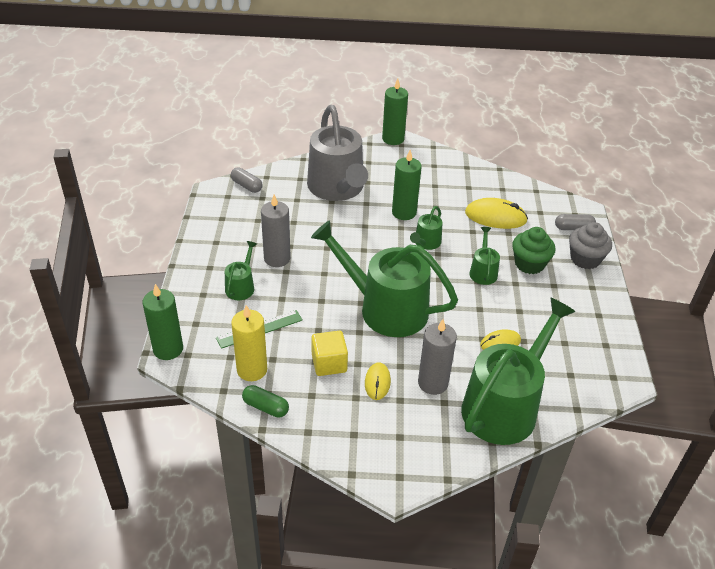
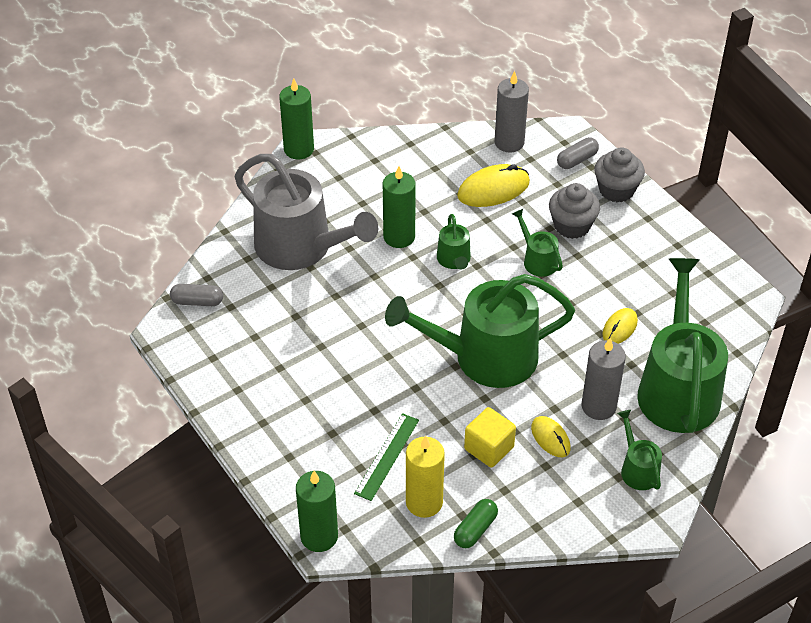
camera: 35 degrees left, 5 degrees up
green watering can [225,241,257,300] -> green watering can moved to [617,410,662,490]
green capsule [242,385,289,418] -> green capsule turned 45 degrees counterclockwise [454,499,498,548]
grey candle [261,195,291,267] -> grey candle moved to [494,71,529,153]
green cupcake [512,227,556,274] -> grey cupcake [549,183,600,239]

